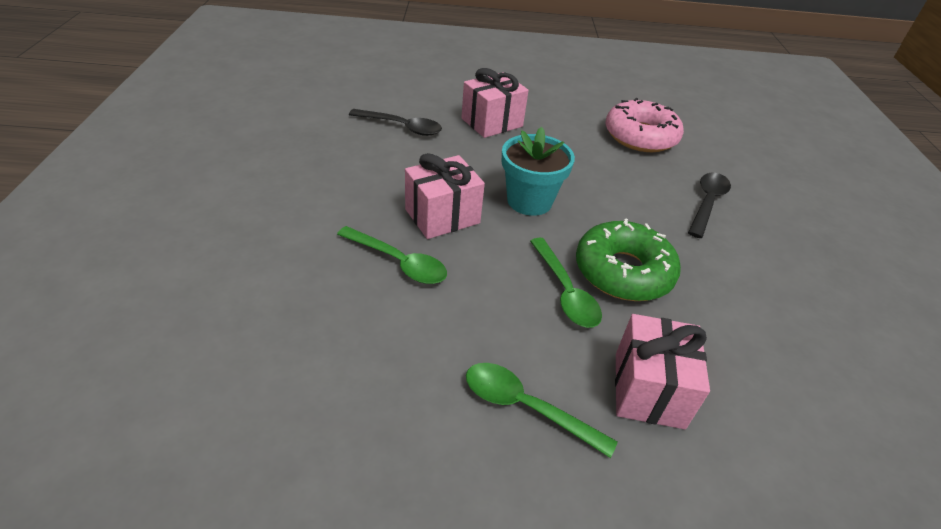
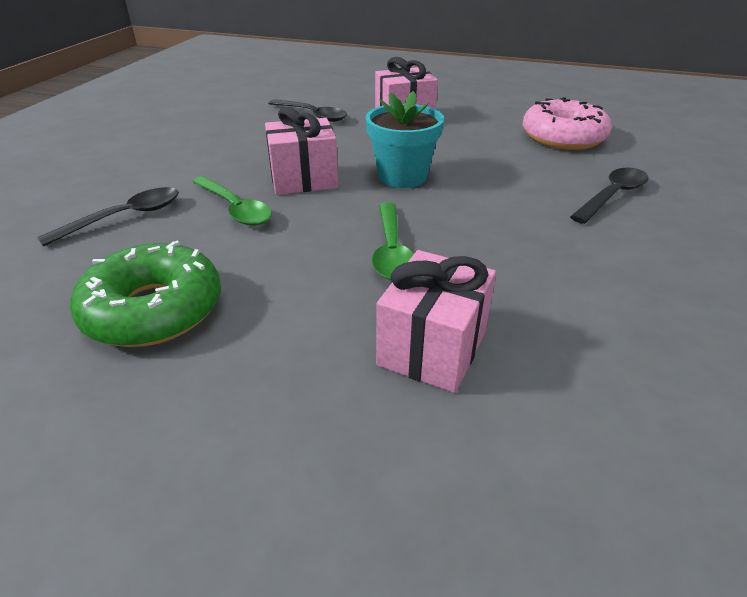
camera: 20 degrees right, 5 degrees down
green spoon [466,363,618,458] -> none
green donut [576,218,681,301] -> green donut moved to [70,241,221,347]
none -> black spoon [37,187,179,246]

